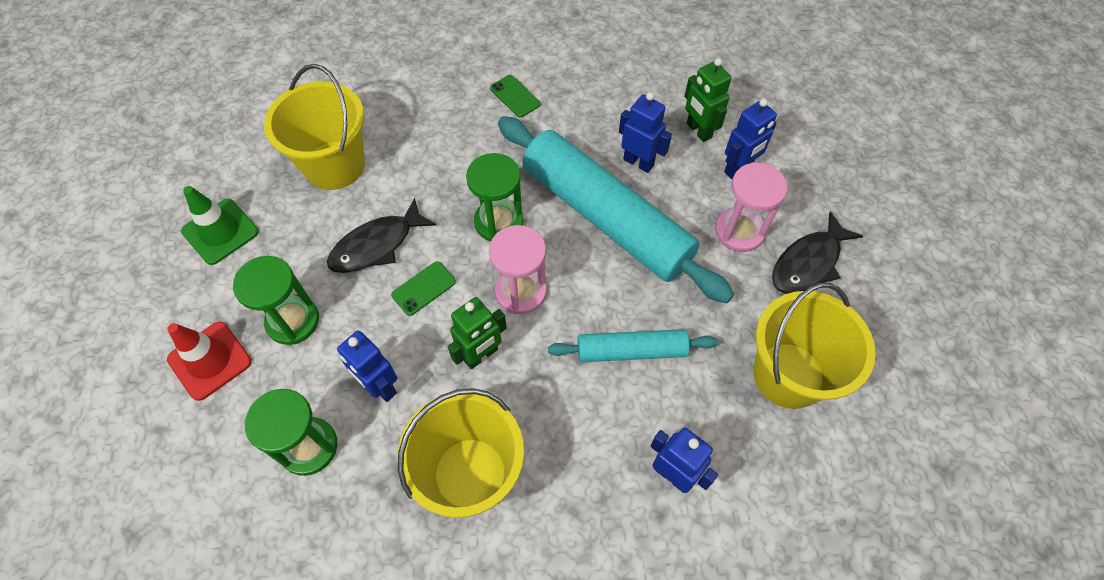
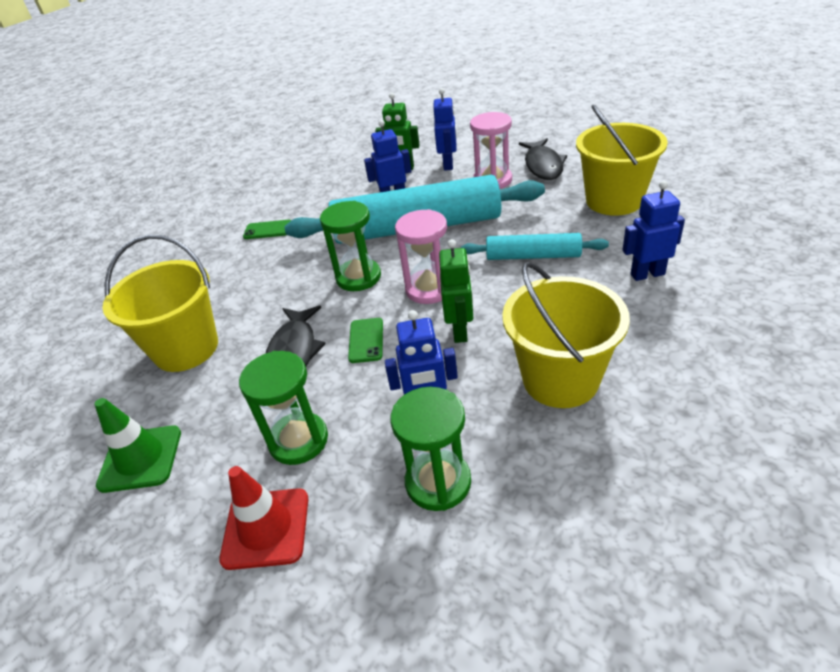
camera: 45 degrees left, 20 degrees down
turquoise rolling pin [548,329,718,362] -> turquoise rolling pin turned 60 degrees clockwise [461,233,609,260]

